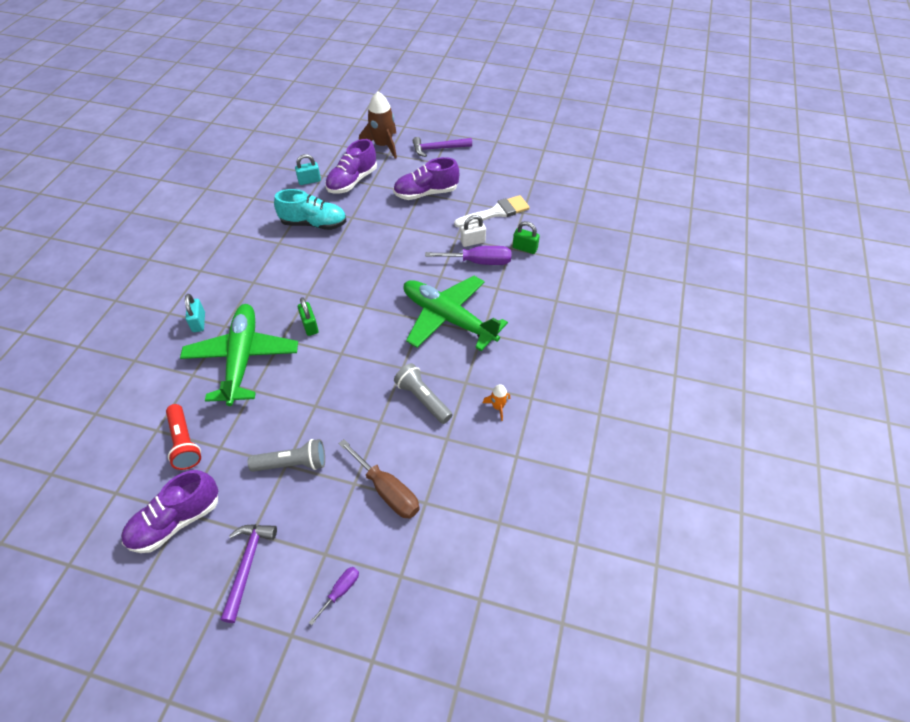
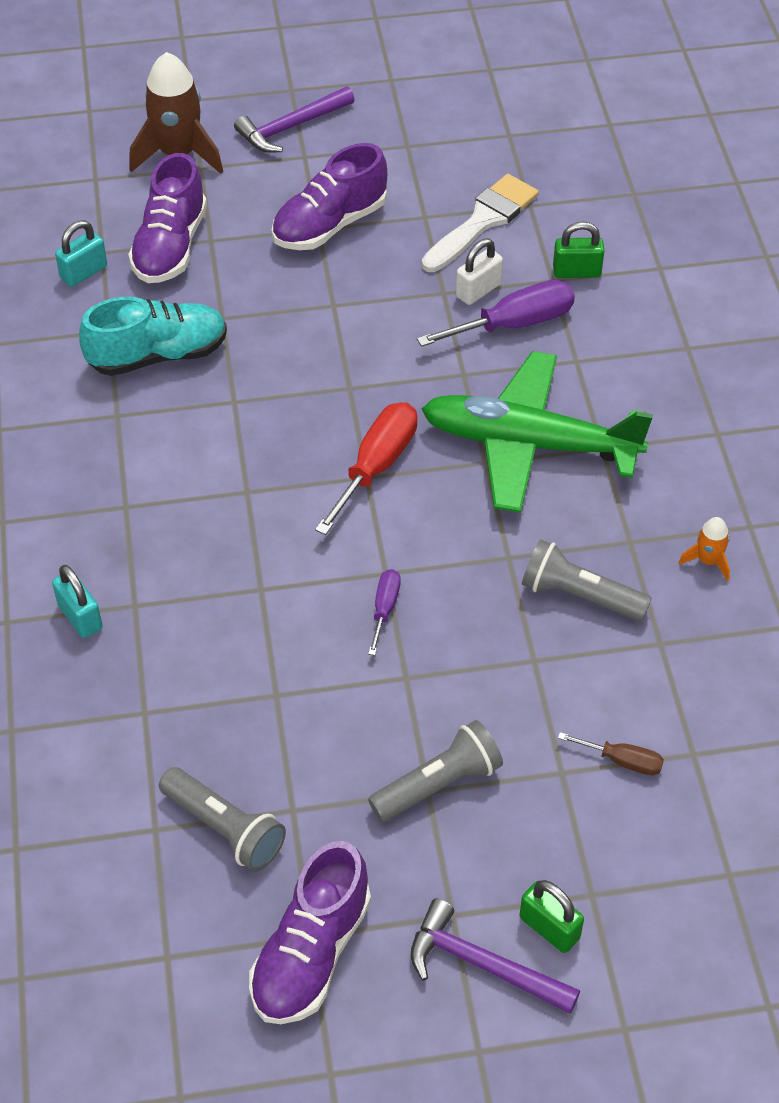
camera: 25 degrees left, 0 degrees up
red flashlight [166,404,201,470] -> grey flashlight [159,767,286,872]
green plane [180,304,298,406] -> none
purple hammer [221,524,277,623] -> purple hammer turned 45 degrees counterclockwise [411,899,580,1014]
green padlock [298,297,319,336] -> green padlock moved to [520,880,584,953]
purple screwdriver [309,567,359,625] -> purple screwdriver moved to [368,569,401,655]
brown screwdriver [338,439,420,519] -> brown screwdriver [558,732,664,775], size x0.54
none -> red screwdriver [315,402,417,535]

